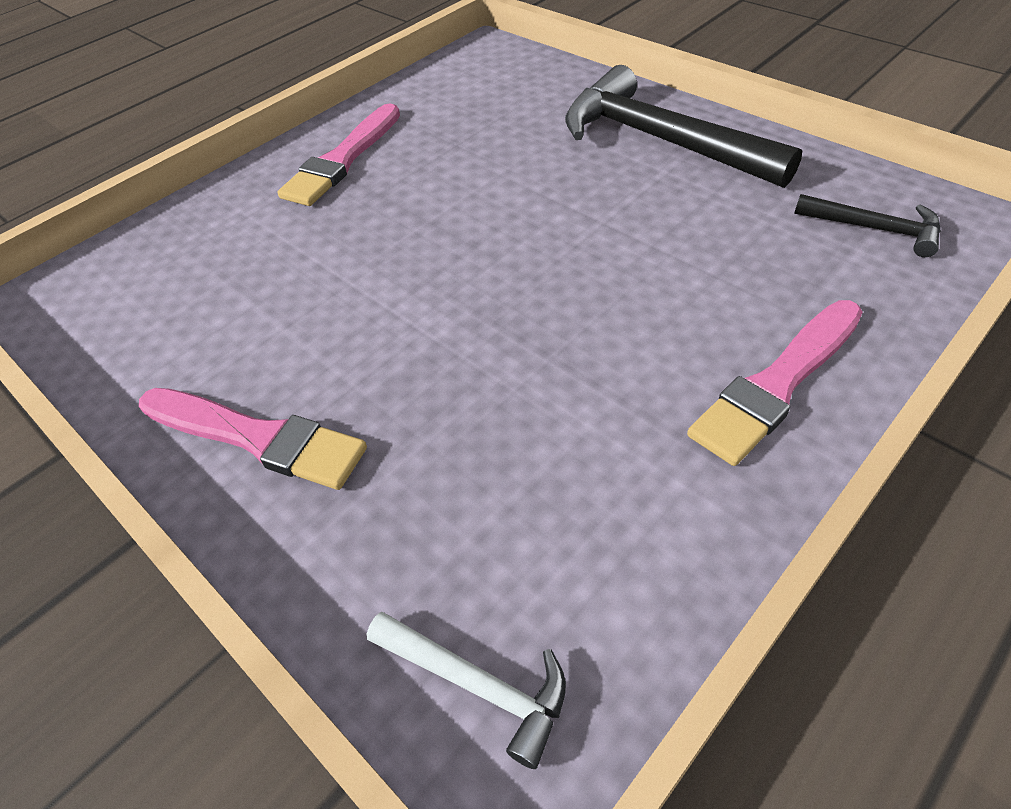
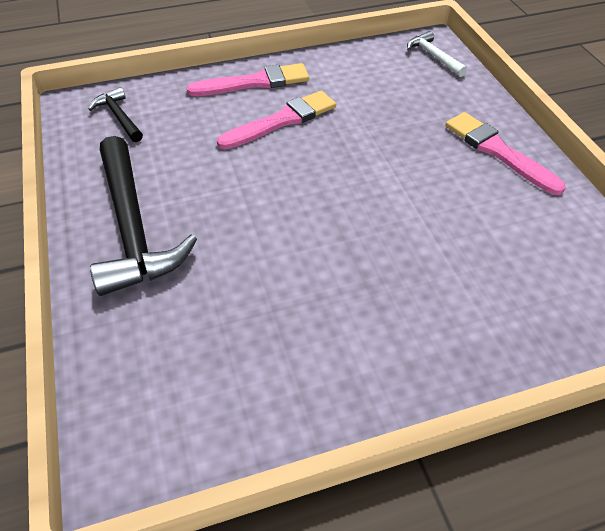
camera: 155 degrees left, 0 degrees up
pink brush [278,103,400,206] -> pink brush moved to [217,91,336,149]

